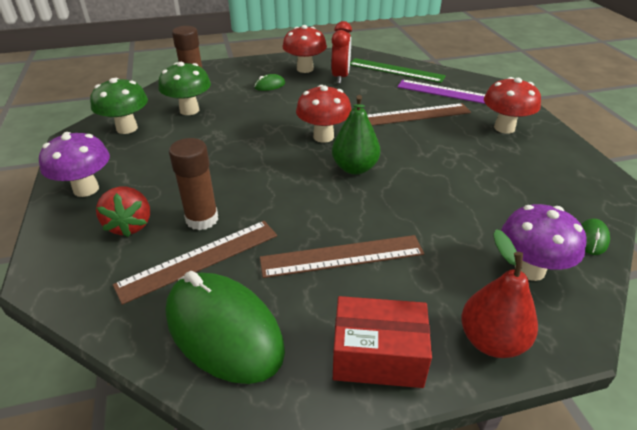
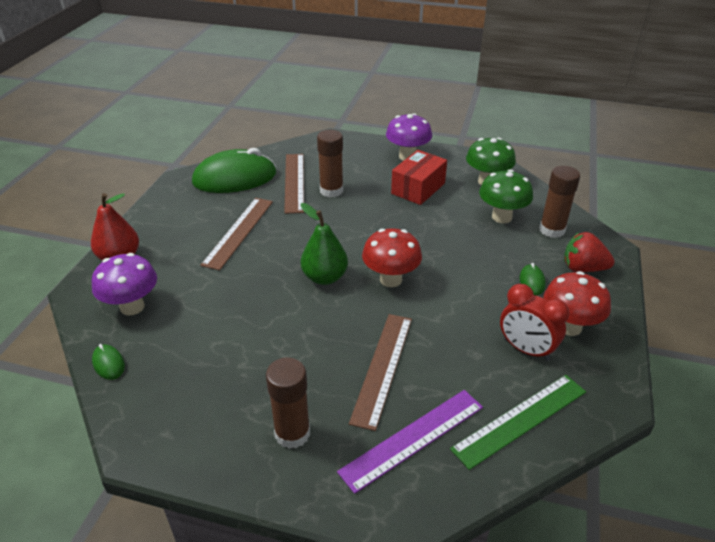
camera: 120 degrees right, 0 degrees up
red strawberry [96,187,150,237] -> red strawberry moved to [564,232,615,272]
red box [333,296,432,388] -> red box moved to [391,150,447,205]
red mushroom [484,77,541,134] -> brown glue stick [266,358,310,449]

